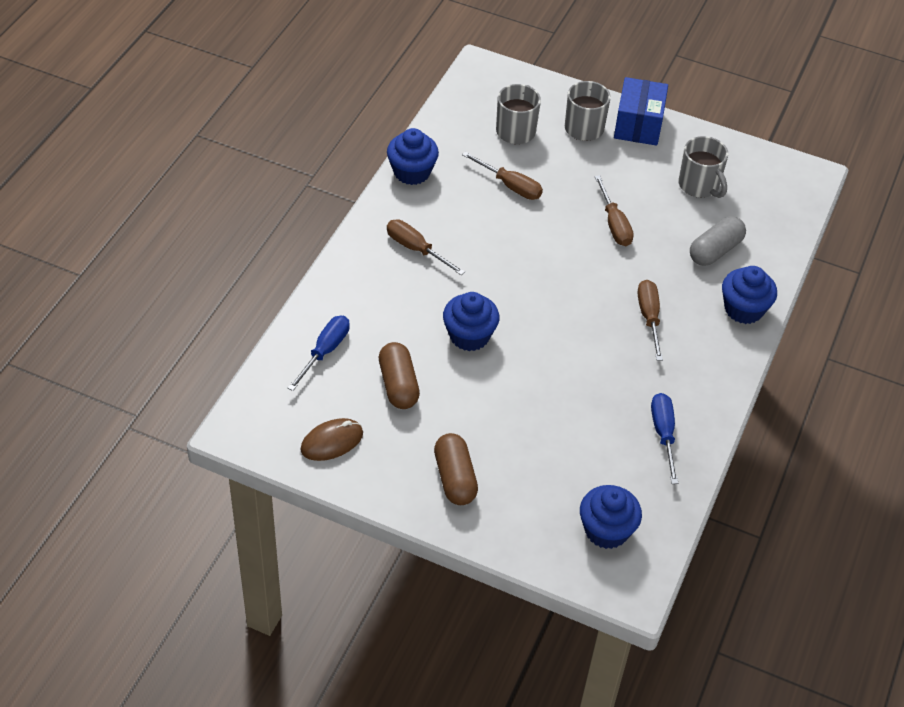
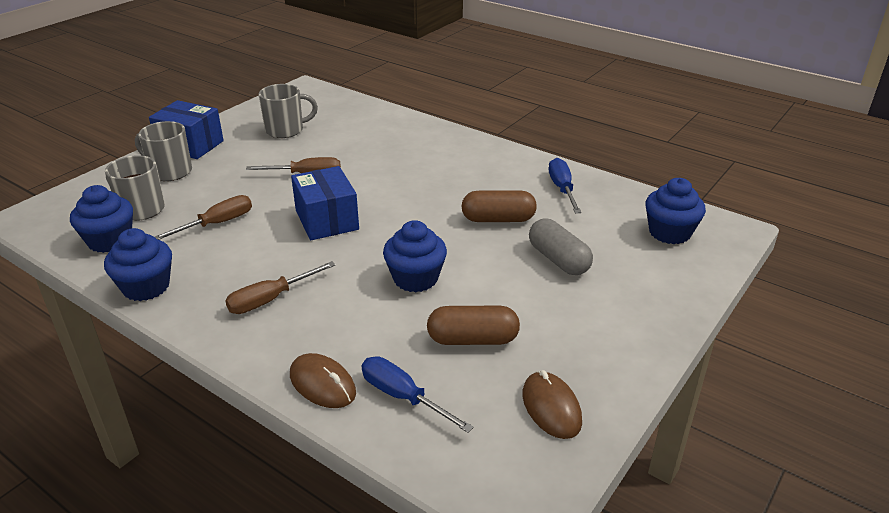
camera: 75 degrees left, 15 degrees down
brown capsule [434,433,478,505] -> brown capsule moved to [461,190,537,222]
brown screwdriver [638,280,663,361] -> none
blue screwdriver [651,393,678,484] -> blue screwdriver turned 75 degrees clockwise [549,158,581,213]
grey capsule [690,216,746,266] -> grey capsule moved to [529,218,593,275]
blue cupcake [722,266,777,324] -> blue cupcake moved to [70,185,133,253]
none -> brown mouse [290,353,356,408]
none -> blue box [291,166,359,240]

